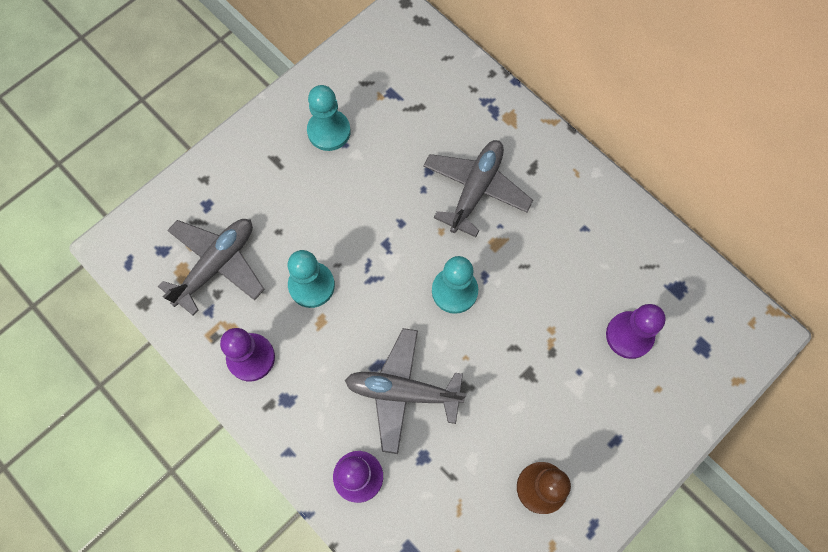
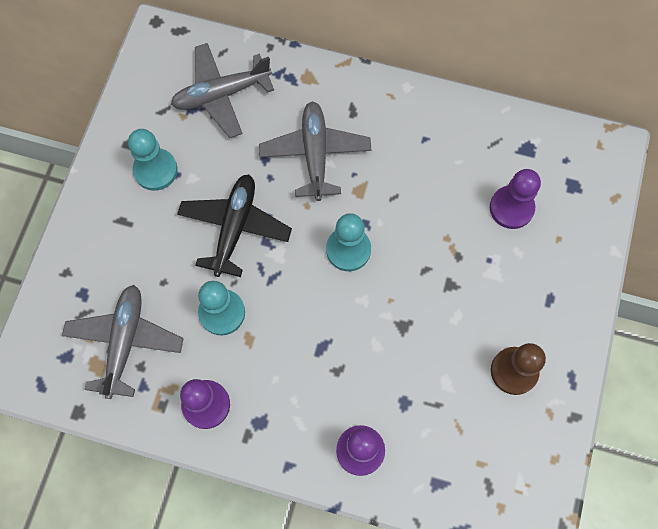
camera: 30 degrees left, 0 degrees up
grey plane [345,328,466,454] -> grey plane moved to [171,43,274,138]
none -> black plane [177,174,292,277]

